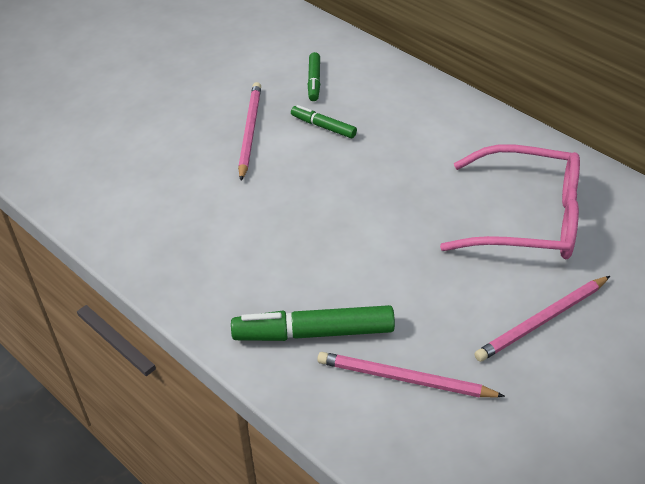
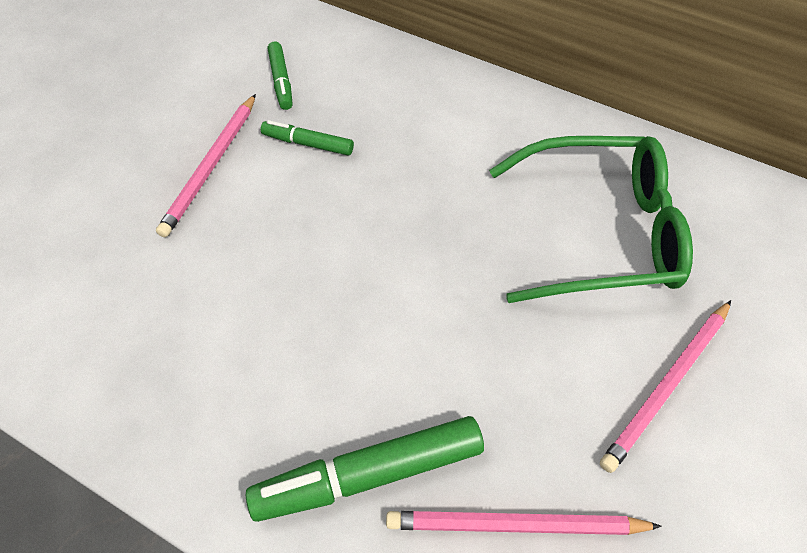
camera: 15 degrees left, 10 degrees up
pink pencil [238,82,261,181] -> pink pencil turned 150 degrees counterclockwise [156,94,256,237]
pink glasses [440,144,580,259] -> green glasses [489,136,693,303]

